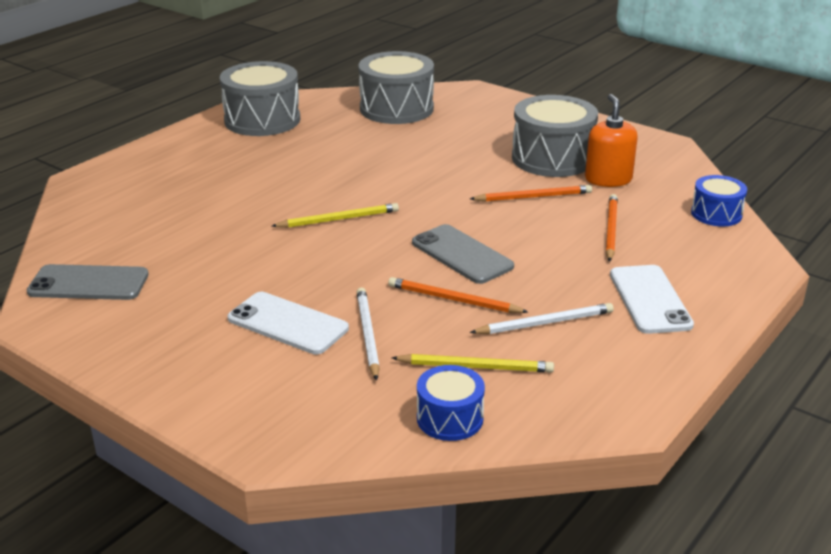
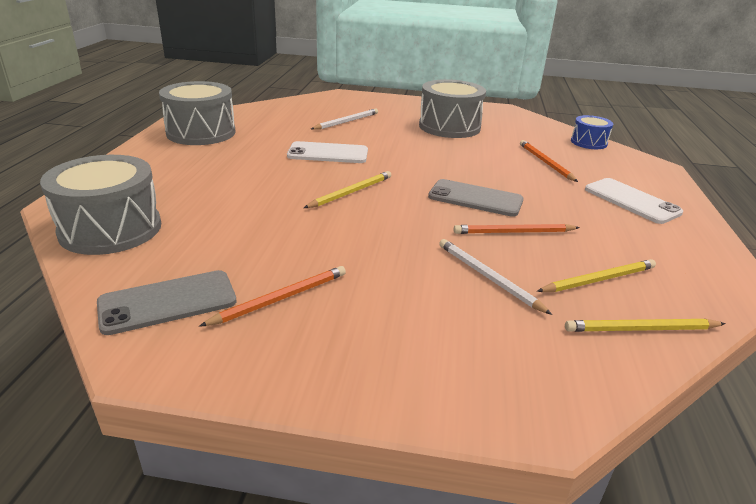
camera: 30 degrees left, 0 degrees up
white phone [227,292,349,354] -> white phone moved to [287,141,368,163]
grey drum [358,51,434,124] -> grey drum moved to [40,155,161,255]
blue drum [417,365,485,441] -> yellow pencil [565,319,726,332]
orange pencil [470,185,592,202] -> orange pencil moved to [199,266,346,327]
white pencil [470,303,614,334] -> white pencil moved to [311,108,378,130]
orange soap dispenser [585,94,638,187] -> none

